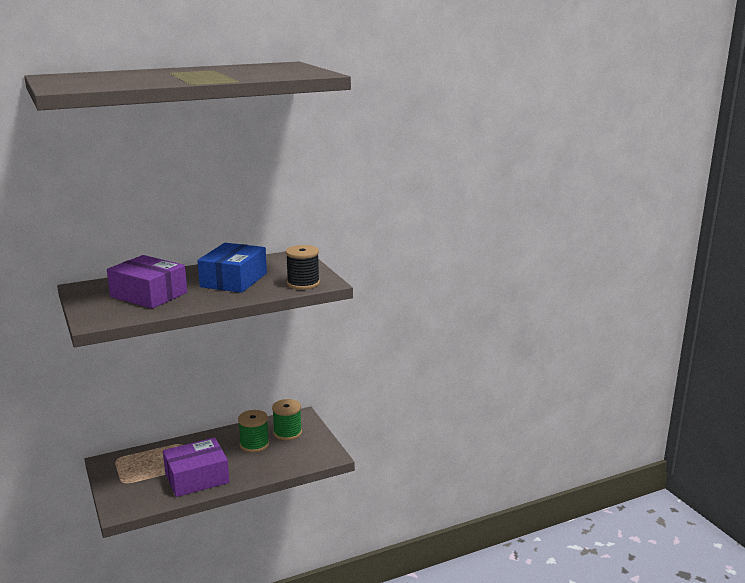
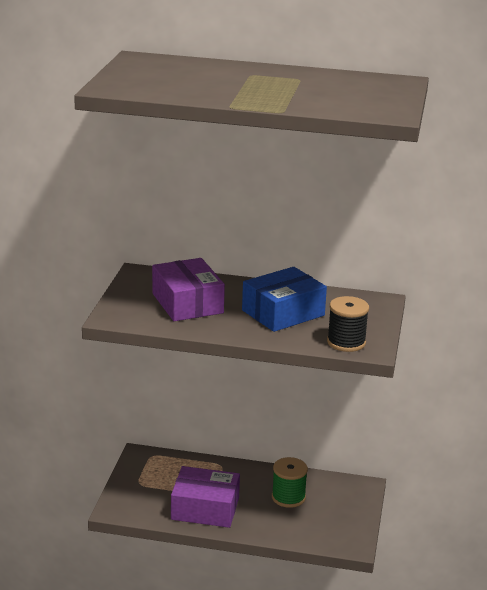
camera: 35 degrees right, 5 degrees up
green spool [272,399,302,440] -> none

